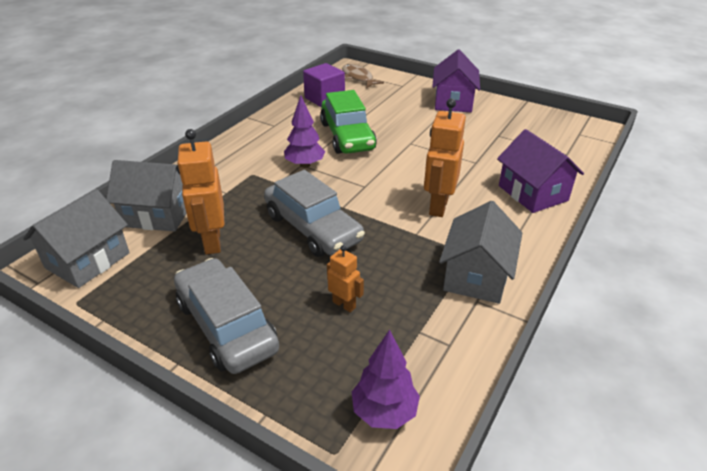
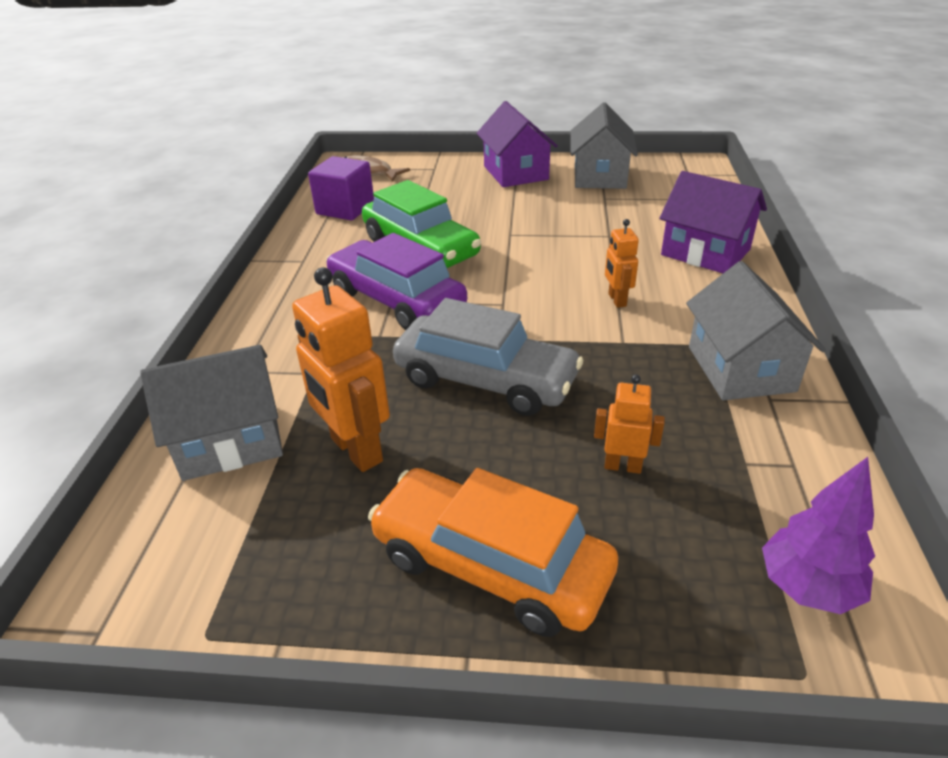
camera: 25 degrees left, 0 degrees up
grey house [23,189,130,288] -> grey house moved to [571,102,638,189]
grey car [174,258,279,374] -> orange car [368,468,618,637]
purple tree [284,95,325,168] -> purple car [326,233,467,330]
orange robot [424,98,466,217] -> orange robot [605,219,639,308], size x0.54

